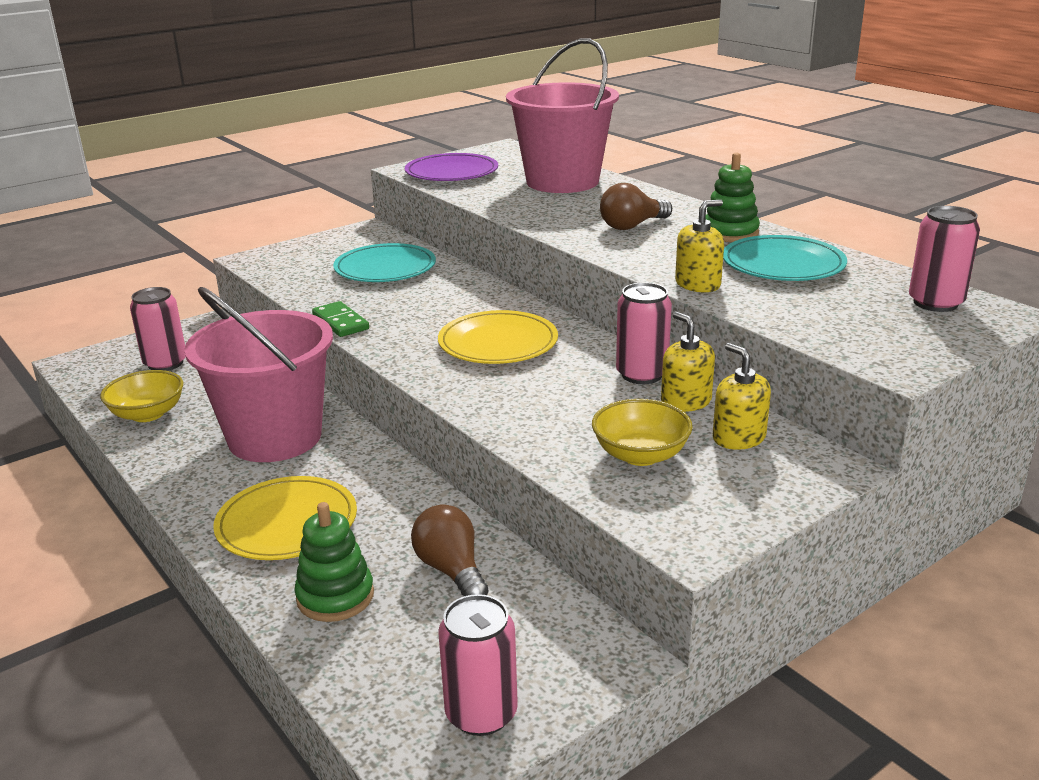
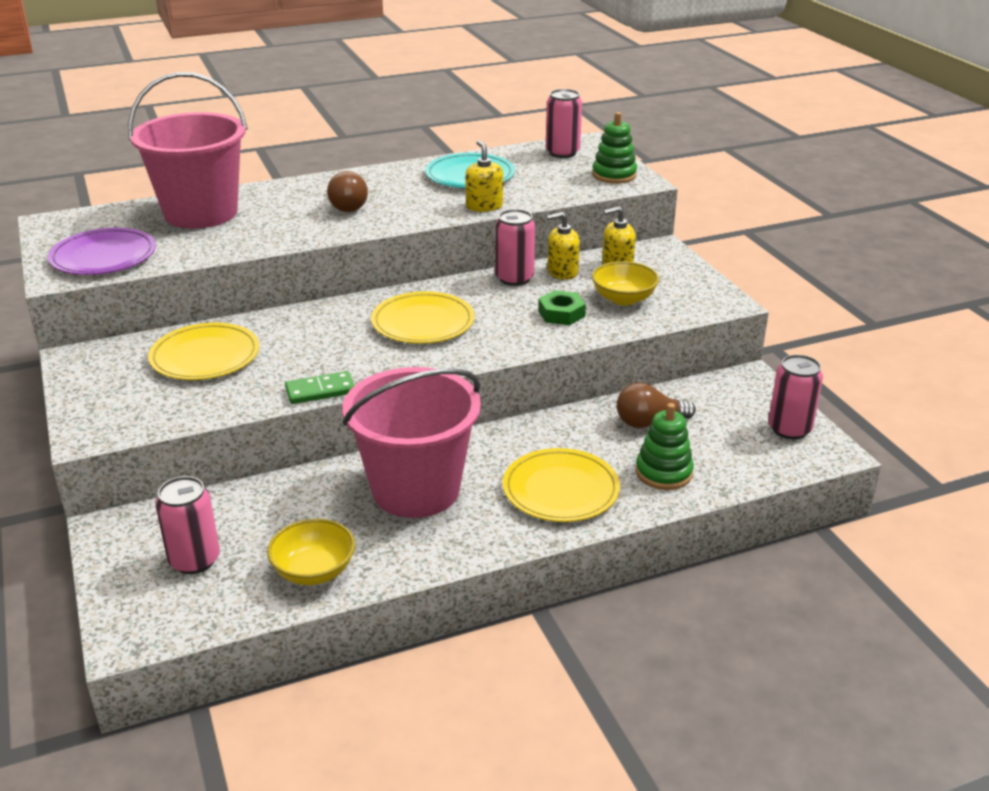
camera: 75 degrees left, 5 degrees up
turquoise plate [333,243,436,282] -> yellow plate [148,323,260,380]
green stacking toy [705,153,760,242] -> green stacking toy moved to [592,112,637,184]
none -> green nut [538,290,586,325]

